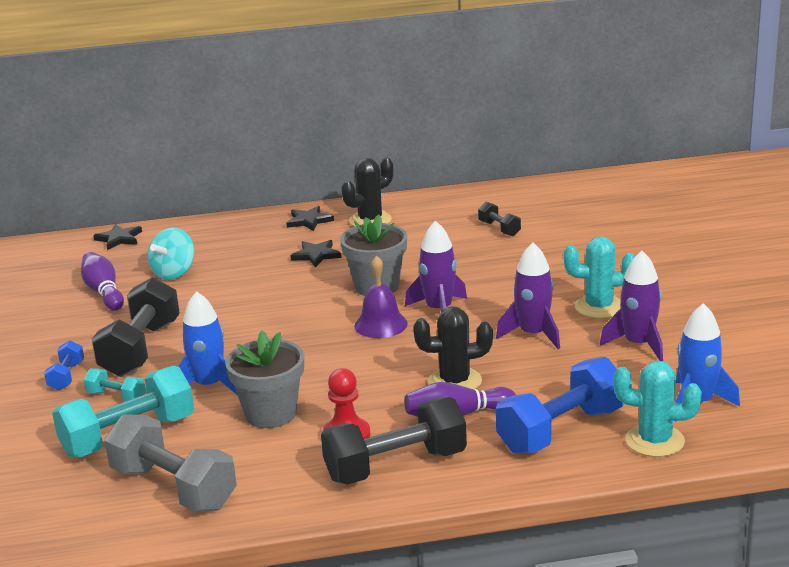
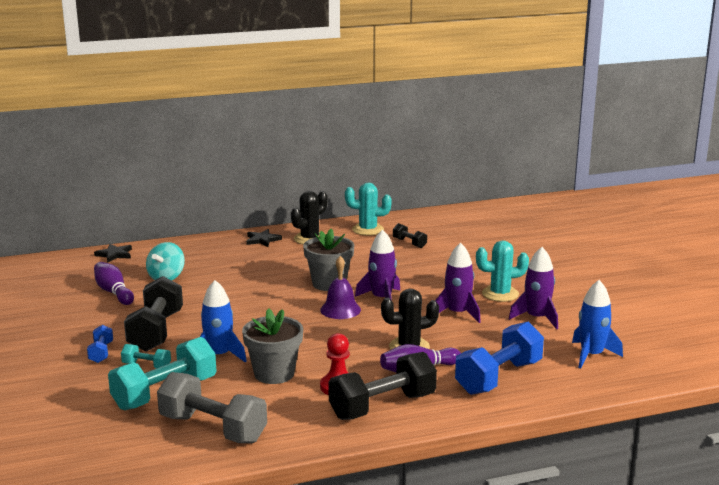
camera: 10 degrees left, 5 degrees down
black star [290,240,341,267] -> none
turquoise cactus [614,360,702,457] -> turquoise cactus moved to [345,182,392,235]

